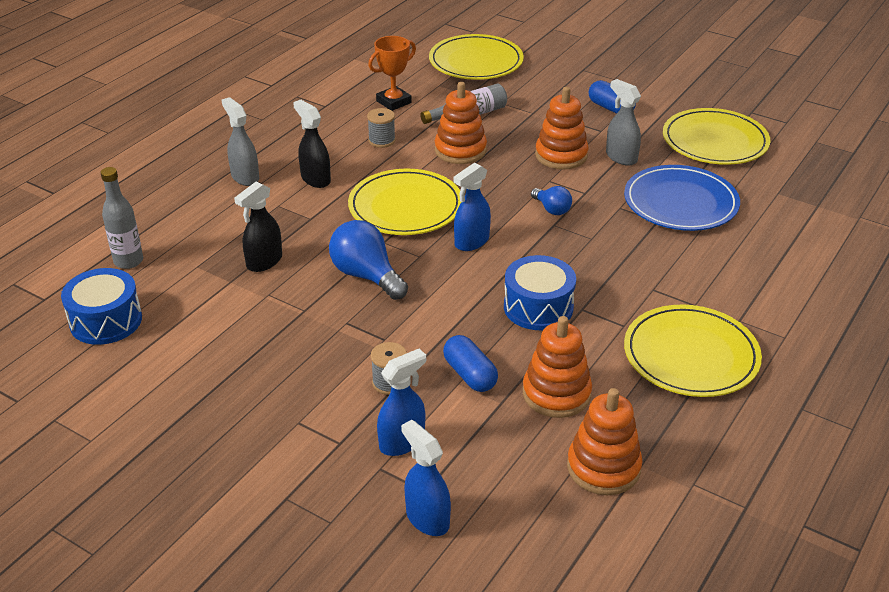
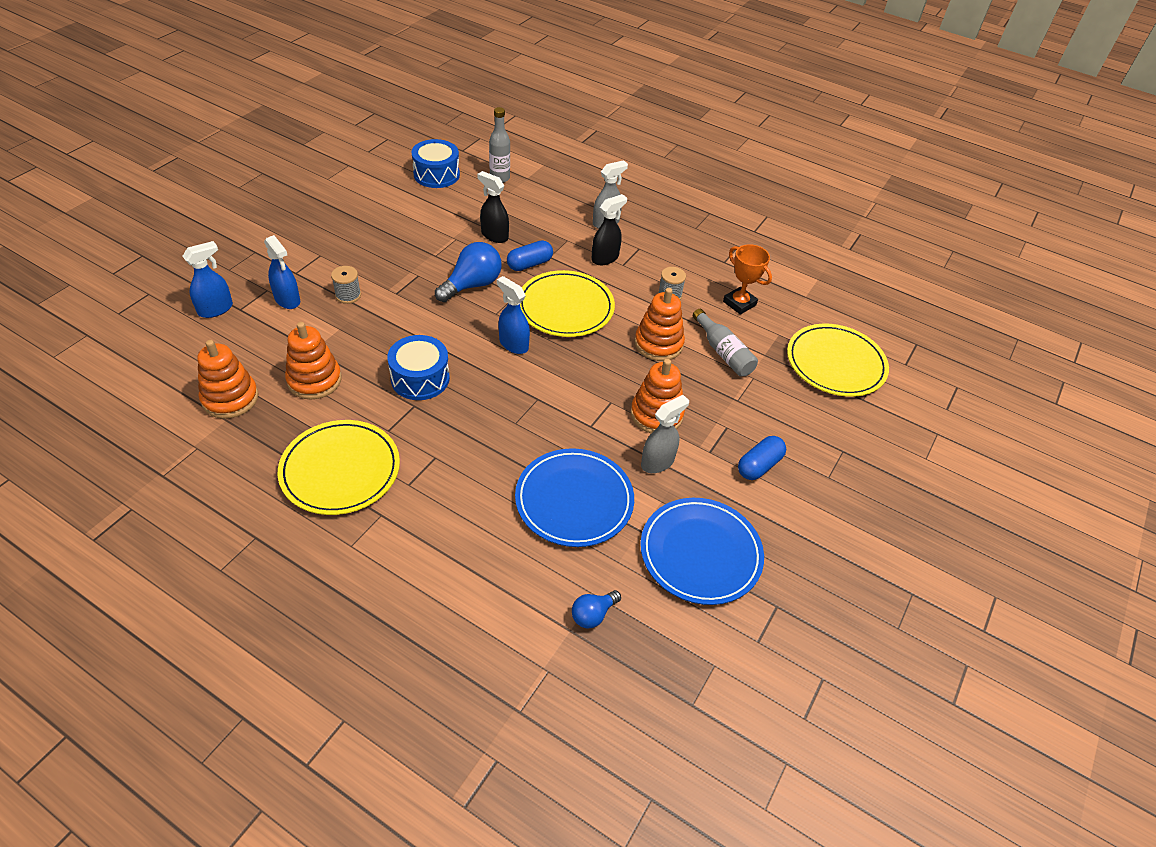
camera: 85 degrees right, 10 degrees up
blue capsule [443,335,498,392] -> blue capsule moved to [507,240,553,271]
blue light bulb [531,186,572,215] -> blue light bulb moved to [572,590,621,629]
yellow plate [663,108,770,165] -> blue plate [640,498,764,605]

